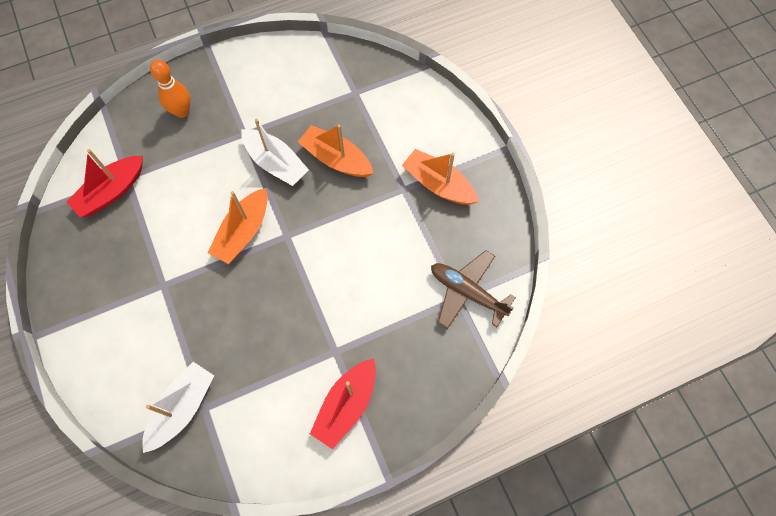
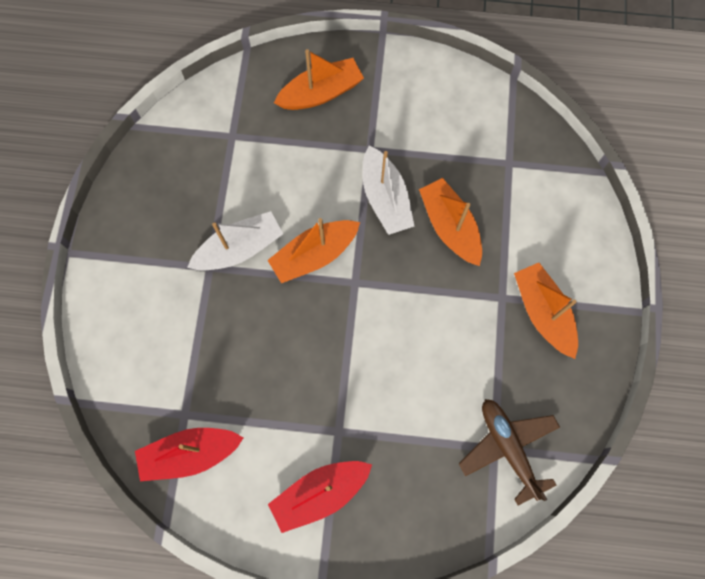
camera: 30 degrees right, 5 degrees up
red boat [66,149,143,218] -> red boat moved to [135,428,244,481]
white boat [142,362,214,453] -> white boat moved to [187,211,283,270]
orange bowling pin [150,59,191,118] -> orange boat [274,49,364,110]

